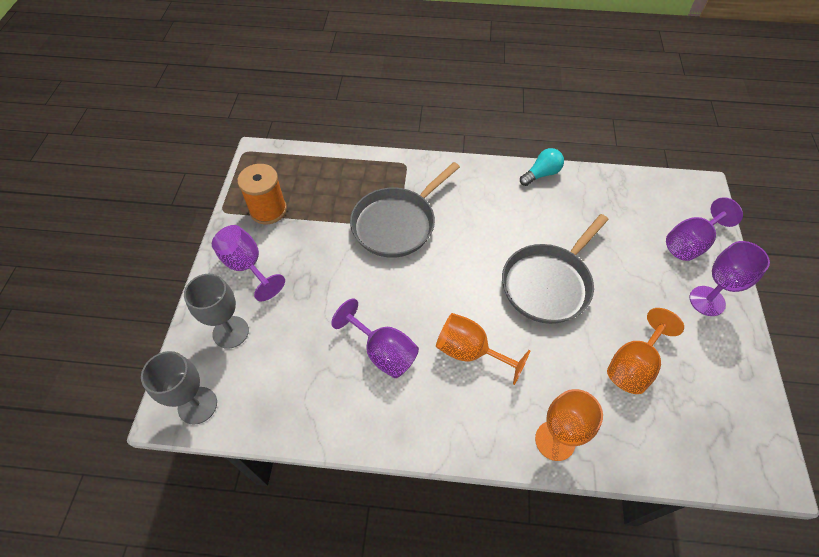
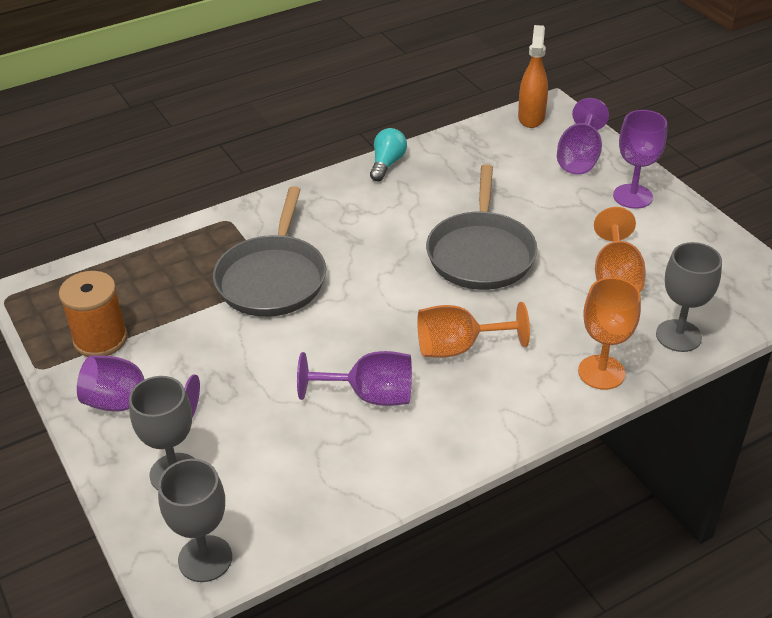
camera: 35 degrees left, 15 degrees down
none -> orange spray bottle [518,25,548,128]
none -> grey goblet [656,242,722,352]

